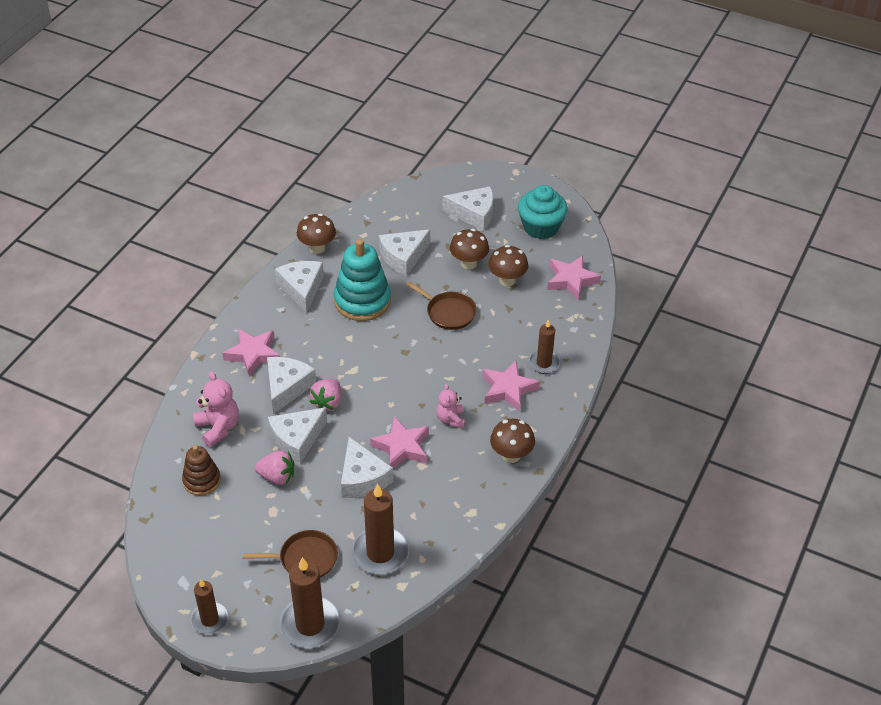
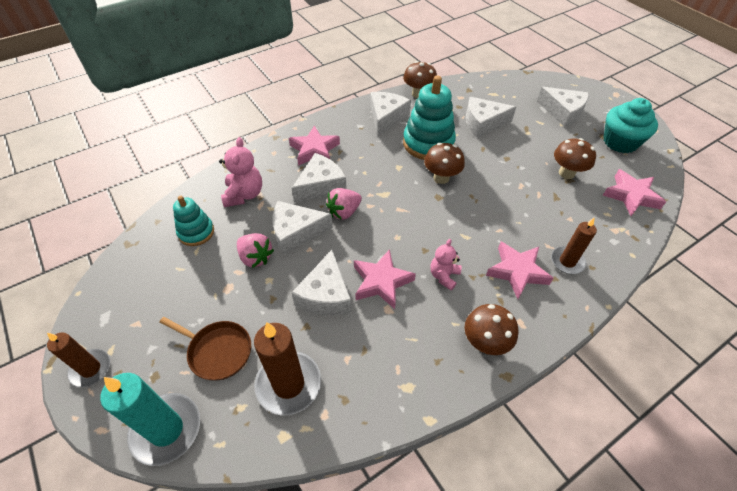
camera: 30 degrees right, 5 degrees up
brown stacking toy [182,446,221,496] -> turquoise stacking toy [173,196,214,246]
brown candle [280,557,340,648] -> turquoise candle [100,373,200,466]
brown pan [406,281,477,330] -> none
brown mushroom [450,229,489,269] -> brown mushroom moved to [424,143,465,184]

